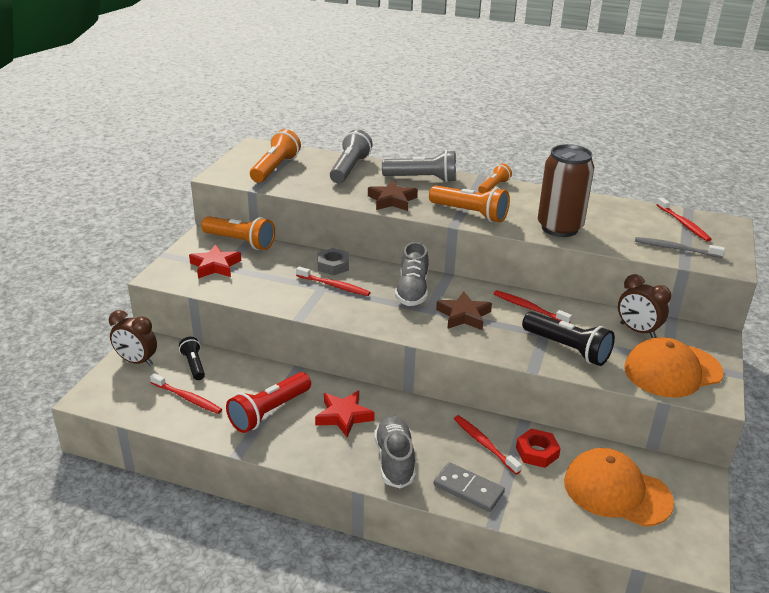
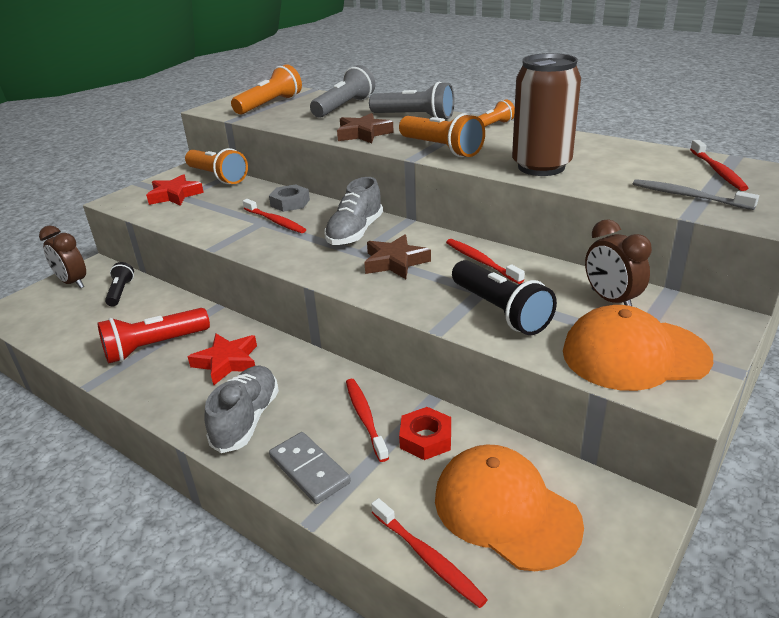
camera: 20 degrees right, 0 degrees up
red toothbrush [150,373,222,414] -> red toothbrush moved to [371,498,488,608]

